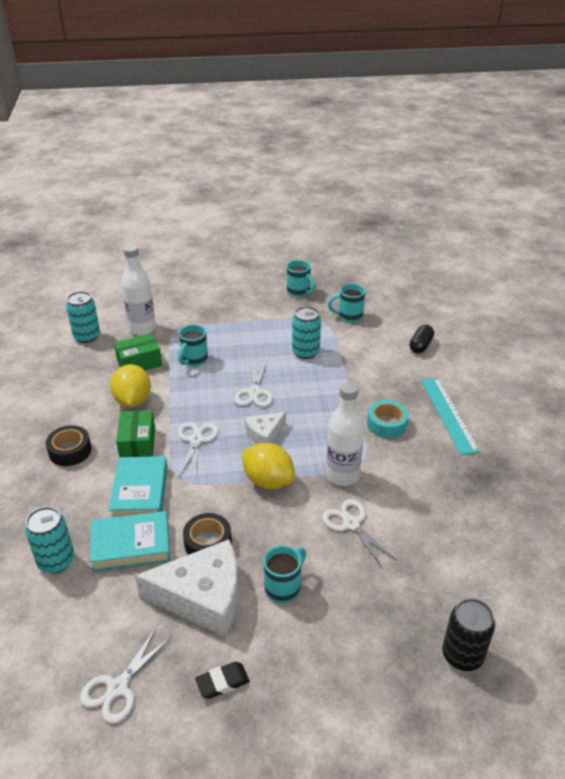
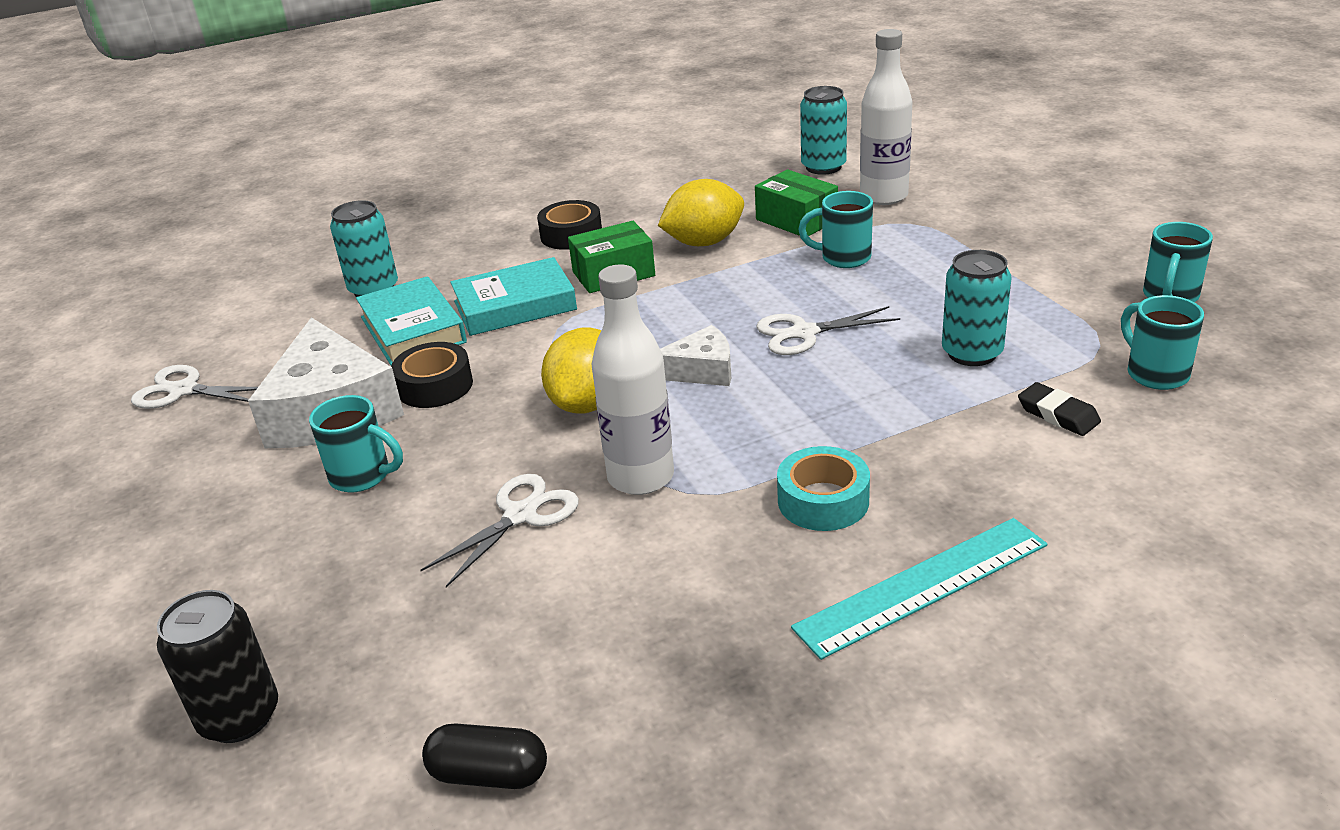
camera: 75 degrees right, 5 degrees down
white scissors [178,422,219,478] -> none
black eraser [195,662,250,699] -> black eraser moved to [1018,382,1101,436]
white cheese [245,412,286,444] -> white cheese turned 135 degrees clockwise [660,325,731,386]
black capsule [409,325,434,353] -> black capsule moved to [422,723,547,789]

